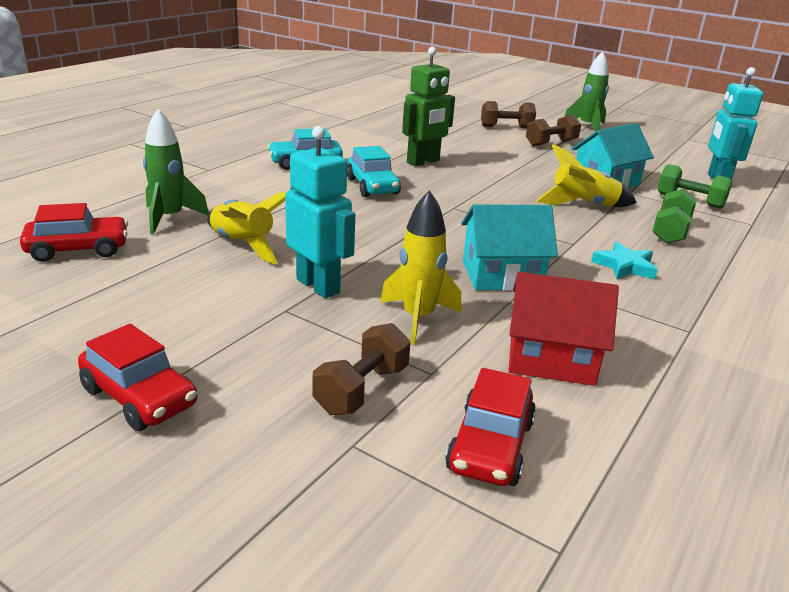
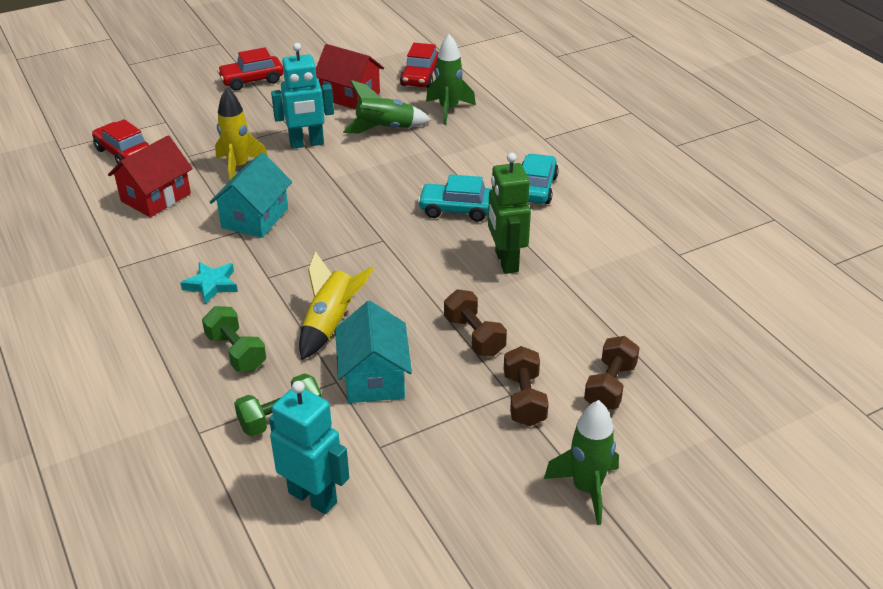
camera: 120 degrees right, 10 degrees up
yellow rocket [207,191,287,264] -> green rocket [343,80,431,134]
brown dumbbell [313,323,411,415] -> brown dumbbell moved to [444,289,507,357]
none -> red house [316,44,384,110]

